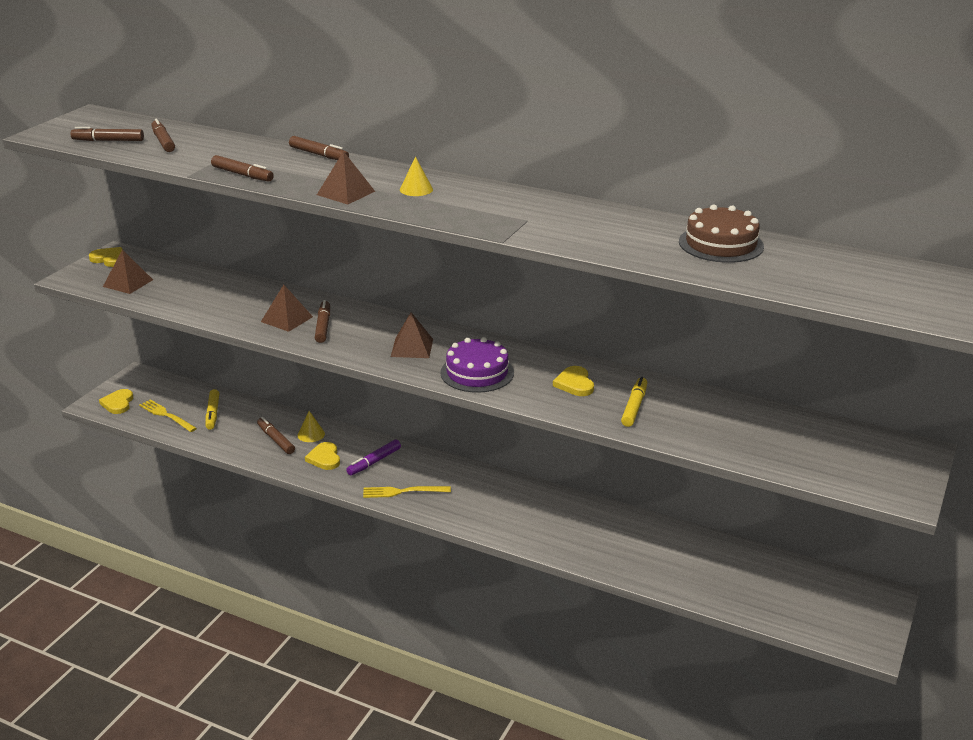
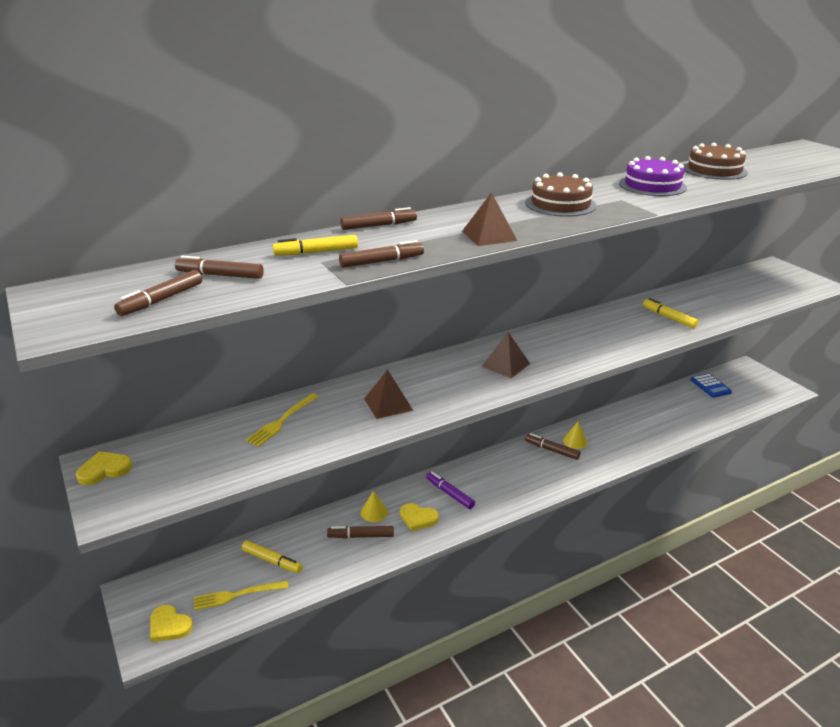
camera: 55 degrees left, 0 degrees up
brown pyramid [103,250,153,294] -> none
brown marker [315,300,330,343] -> brown marker moved to [525,433,581,460]
purple marker [346,439,401,475] -> purple marker turned 150 degrees clockwise [426,472,475,509]
yellow fork [363,486,451,498] -> yellow fork moved to [246,393,319,447]
yellow cone [400,156,433,196] -> yellow cone moved to [563,422,587,449]
purple cake [440,337,514,393] -> purple cake moved to [619,156,687,196]
yellow heart [553,366,594,396] -> none
none -> yellow marker [273,235,358,256]
none -> brown cake [526,172,597,217]
none -> blue calculator [690,373,732,398]

